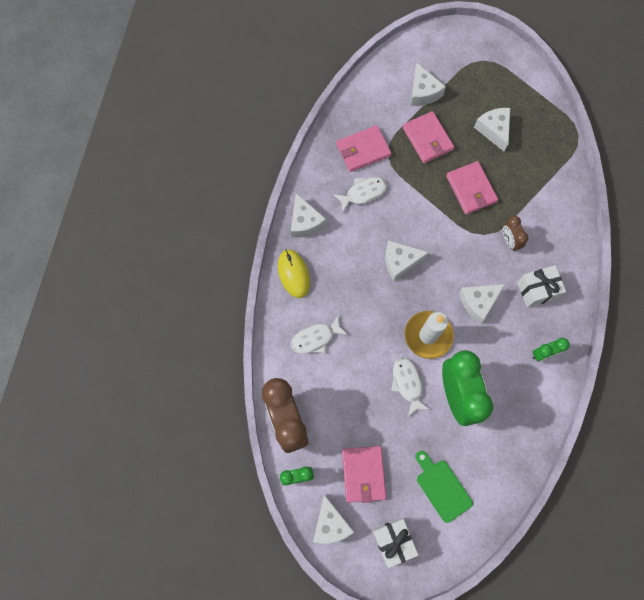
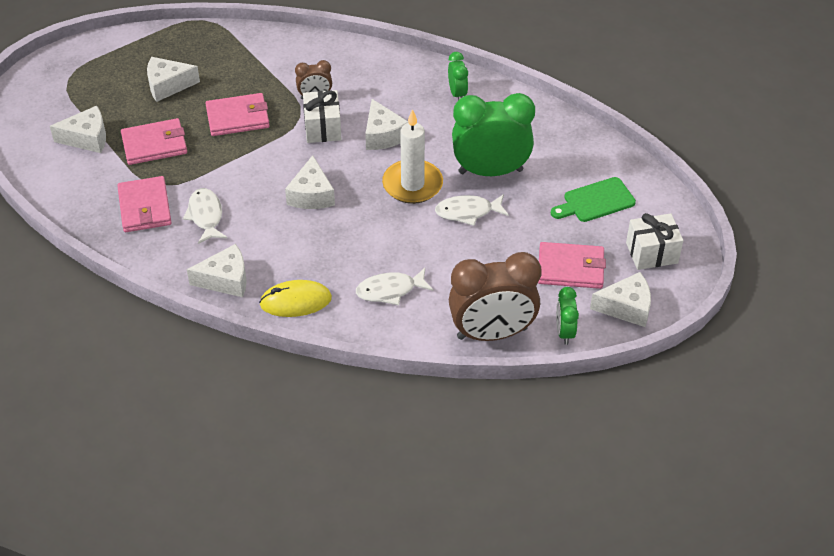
camera: 80 degrees left, 25 degrees down
white fish [291,316,348,354] -> white fish turned 90 degrees clockwise [356,268,433,305]
white gift [517,265,566,308] -> white gift moved to [303,90,342,143]

